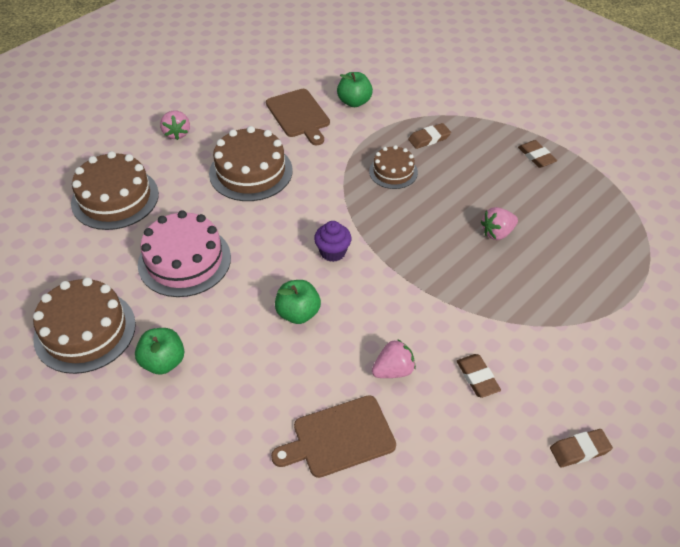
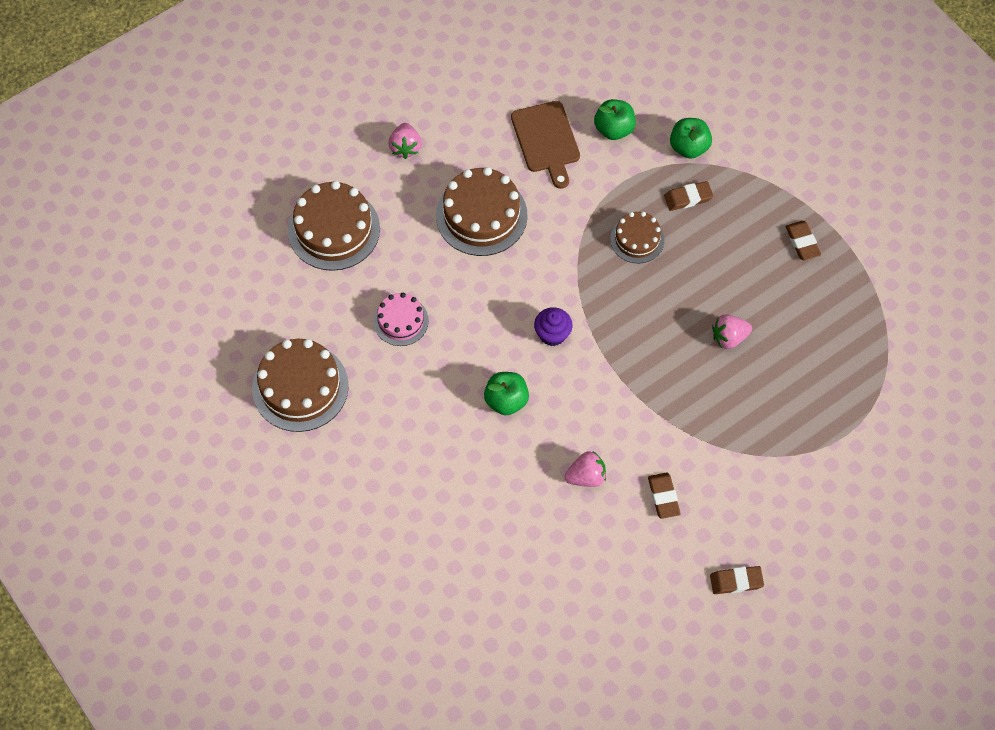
camera: 10 degrees right, 15 degrees up
green apple [135,328,184,374] -> green apple moved to [670,118,712,159]
pink cake [138,211,231,297] -> pink cake [373,293,429,346], size x0.58
brown cutting board [271,395,396,478] -> none

